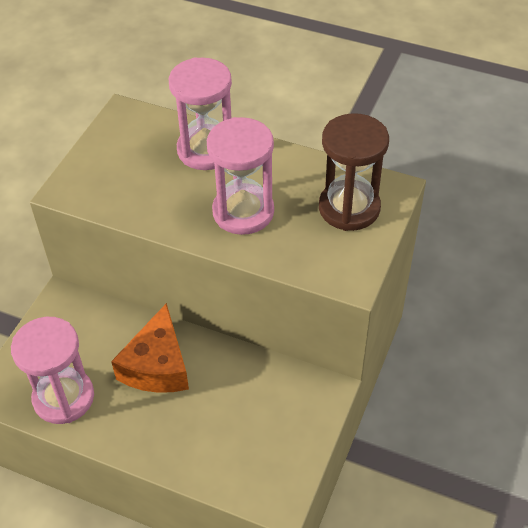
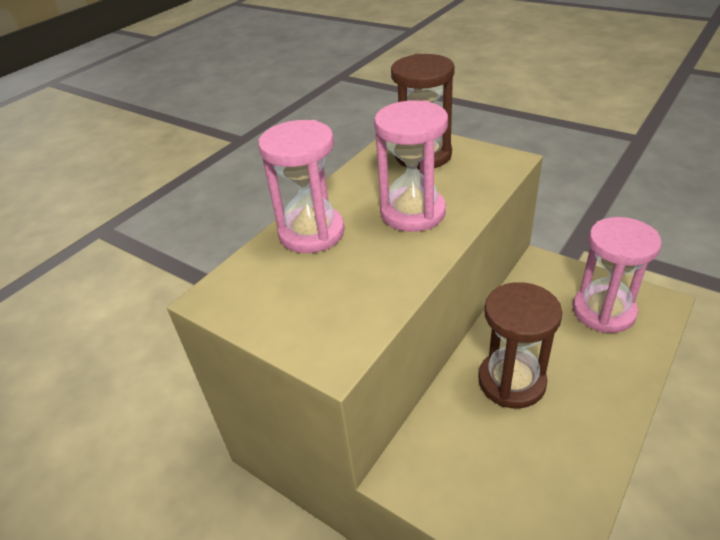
camera: 75 degrees left, 10 degrees down
pink hourglass [11,317,94,424] -> pink hourglass moved to [573,217,662,333]
orange cheese [111,303,189,393] -> brown hourglass [478,282,562,409]

